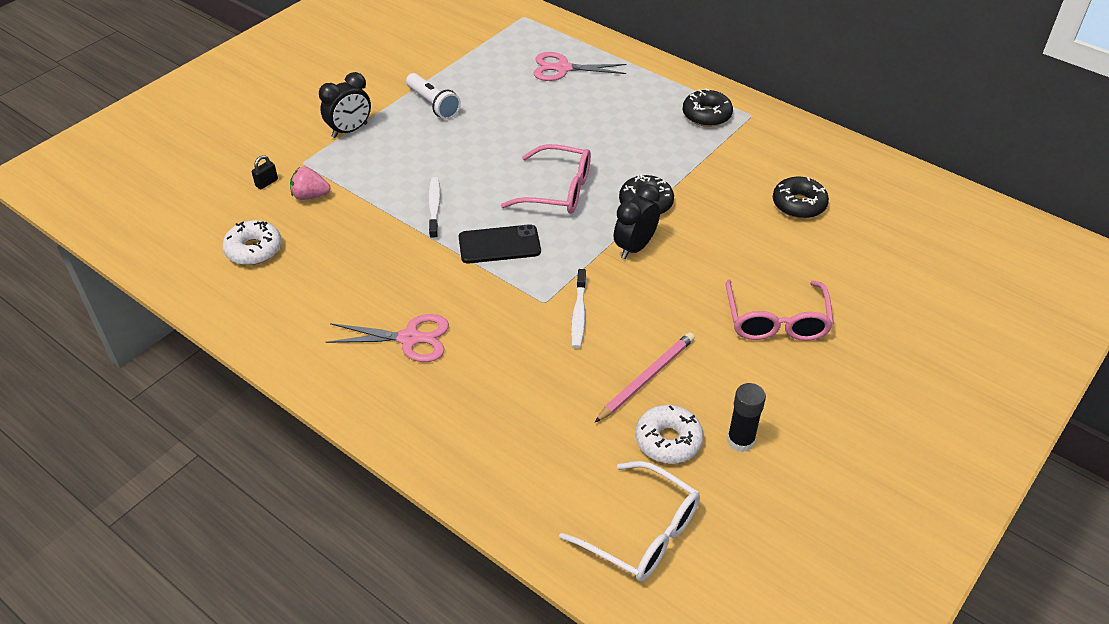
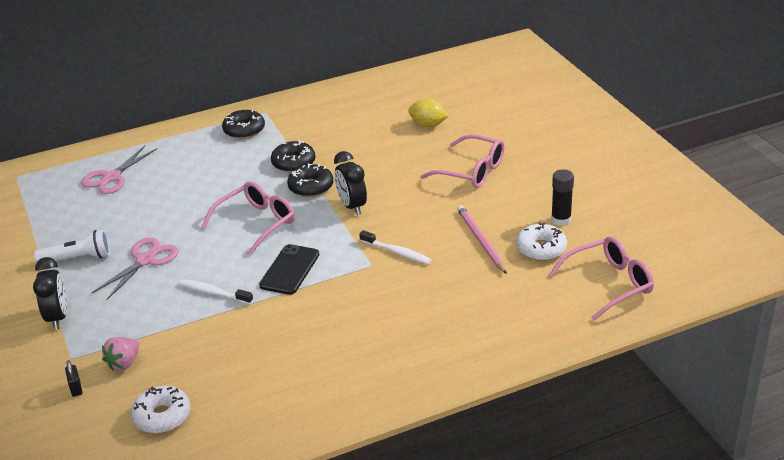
camera: 60 degrees left, 10 degrees down
pink scissors [326,314,449,362] -> pink scissors moved to [92,237,178,300]
white glasses [559,461,700,581] -> pink glasses [549,236,654,320]
black donut [773,177,829,219] -> black donut moved to [271,140,315,172]
none -> yellow lemon [408,98,448,128]

